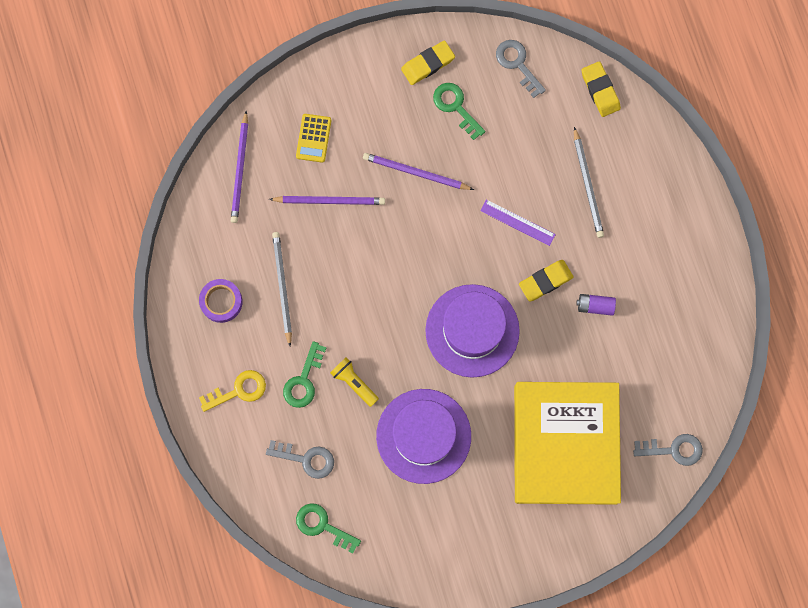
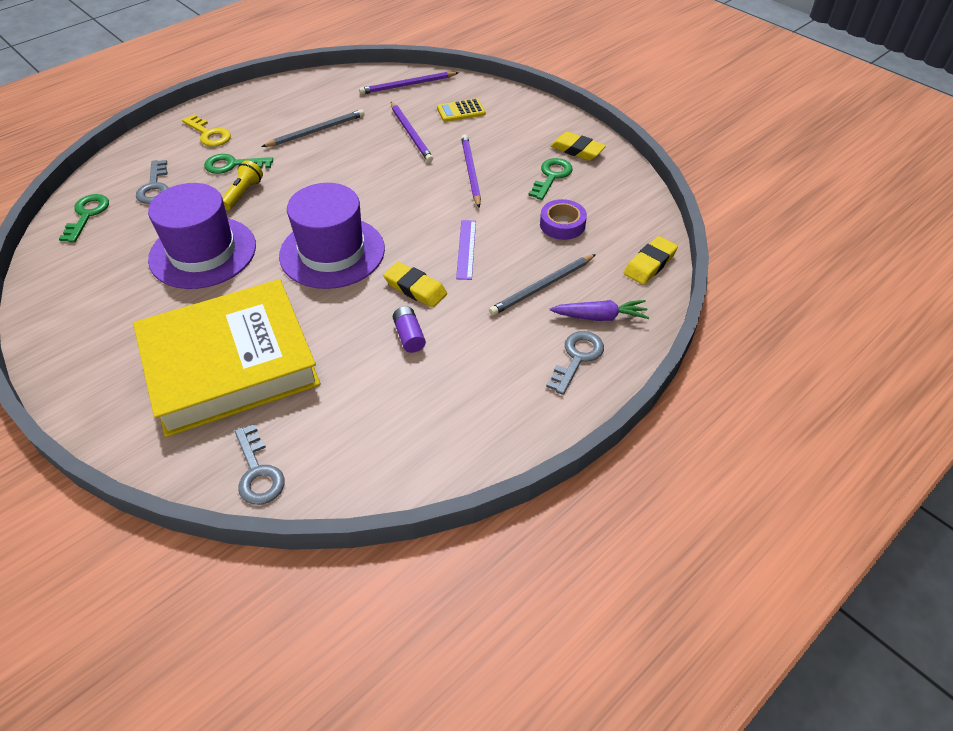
camera: 65 degrees right, 30 degrees down
purple tape [199,279,243,323] -> purple tape moved to [540,199,587,240]
grey key [496,40,546,98] -> grey key moved to [546,331,604,395]
none -> purple carrot [550,300,649,321]

